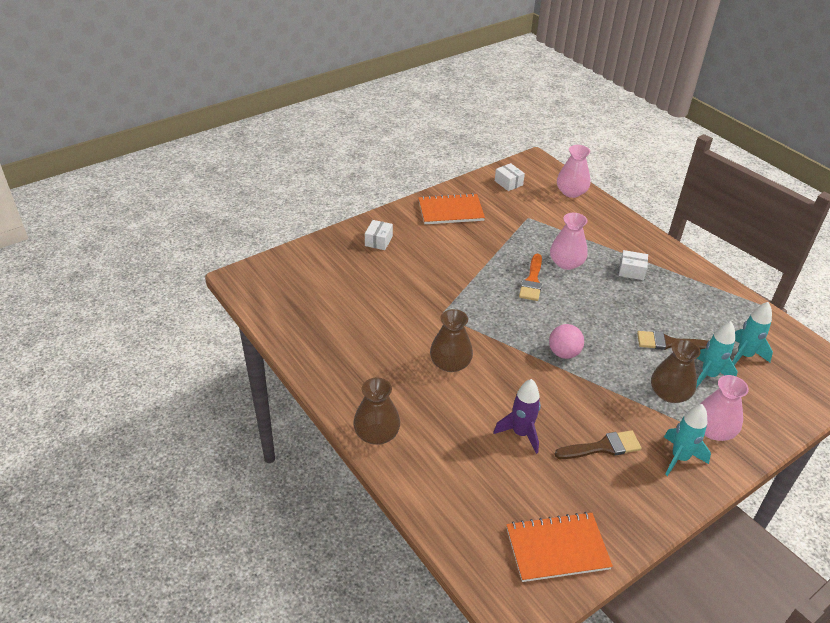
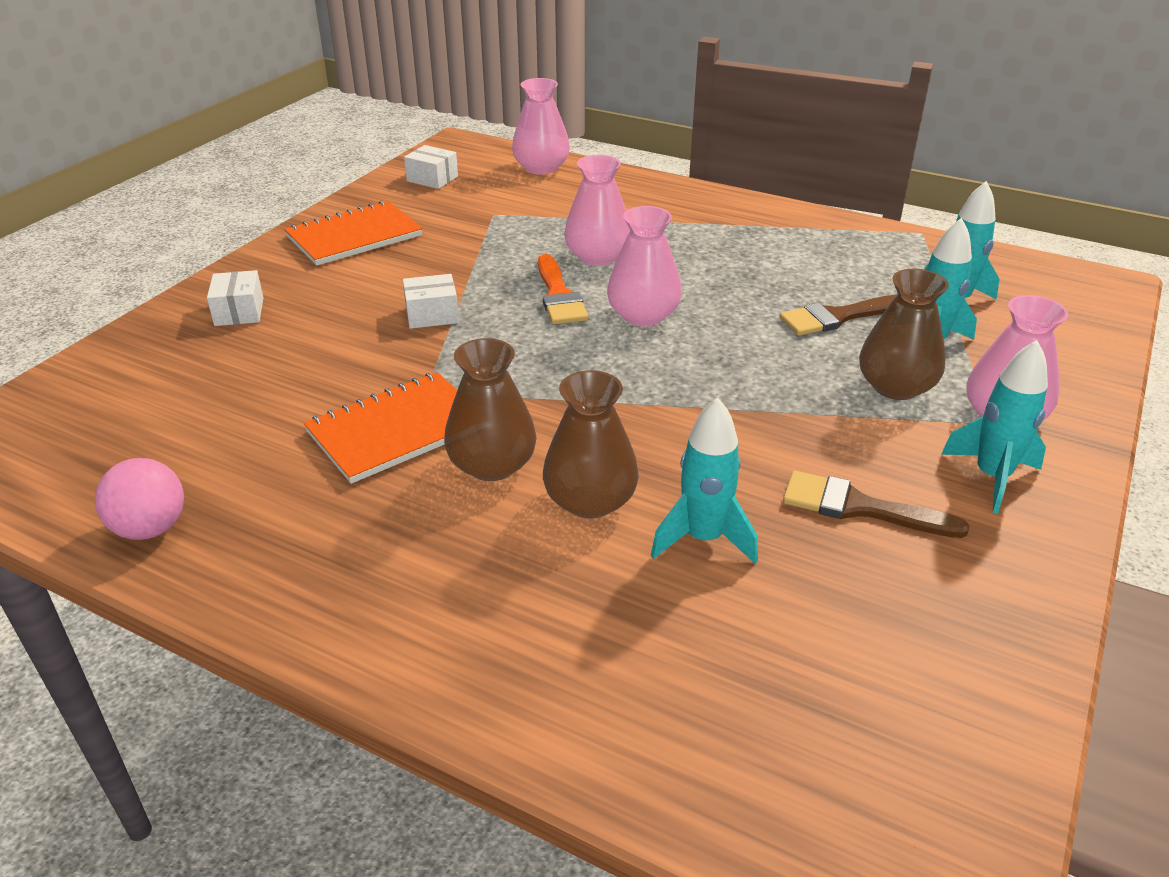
camera: 25 degrees left, 5 degrees down
brown vase [353,378,400,445] -> brown vase moved to [543,370,639,518]
purple rocket [494,379,541,454] -> turquoise rocket [651,397,758,564]
orange notebook [506,512,613,582] -> orange notebook moved to [304,372,457,484]
pink ball [549,324,584,359] -> pink ball moved to [95,458,184,540]
brown brush [555,430,642,459] -> brown brush turned 120 degrees counterclockwise [783,471,969,538]
white box [619,250,648,280] -> white box moved to [403,274,459,329]
none -> pink vase [607,206,682,326]

